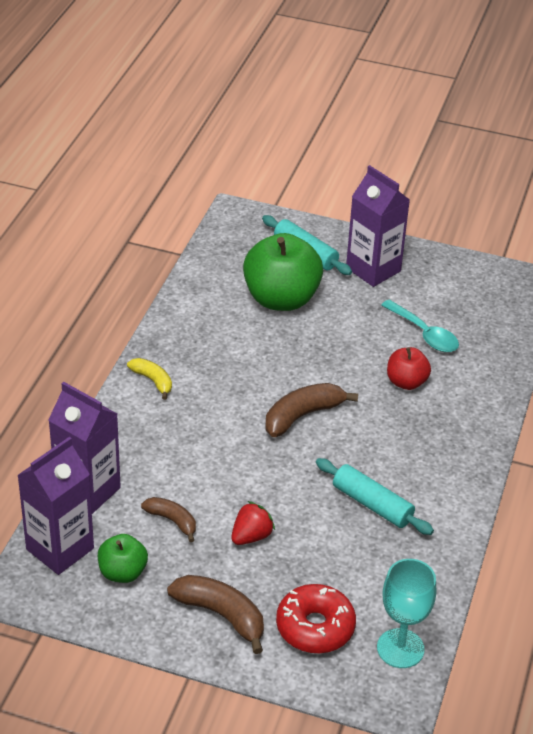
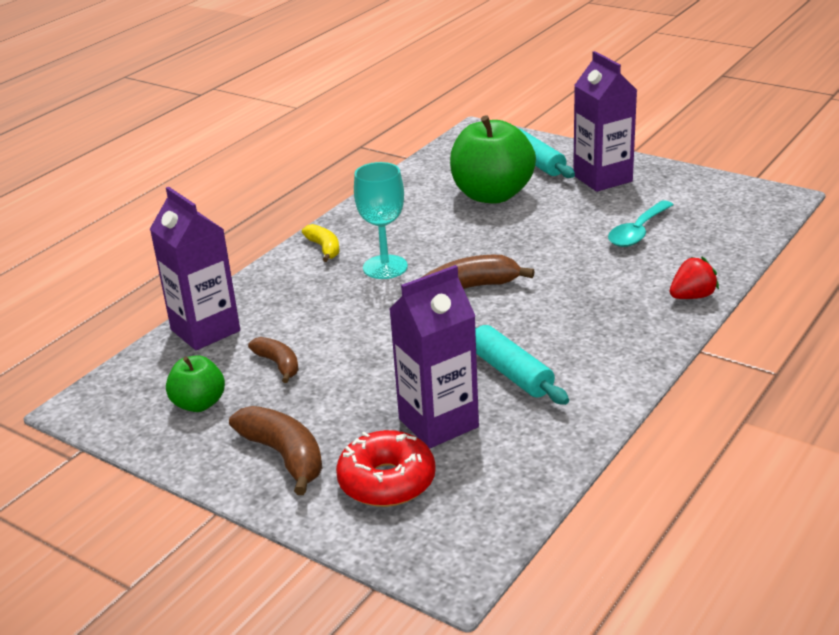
camera: 20 degrees right, 10 degrees down
purple carton [17,437,94,575] -> purple carton moved to [389,265,479,448]
red strawberry [231,501,275,545] -> red strawberry moved to [670,257,719,299]
turquoise goblet [377,559,436,668] -> turquoise goblet moved to [354,162,408,279]
turquoise spoon [381,299,459,352] -> turquoise spoon turned 60 degrees clockwise [608,200,673,247]
red apple [387,347,431,390] -> none

